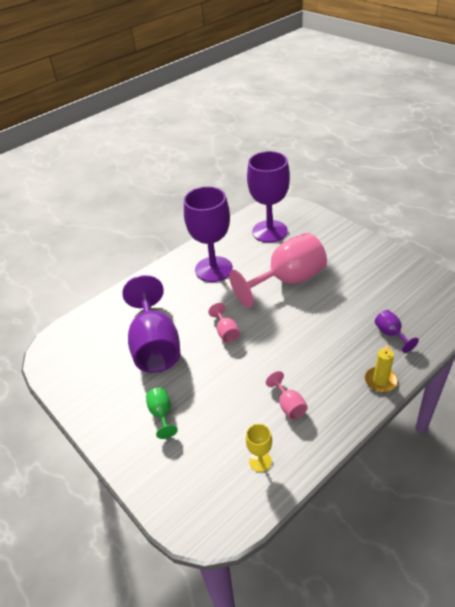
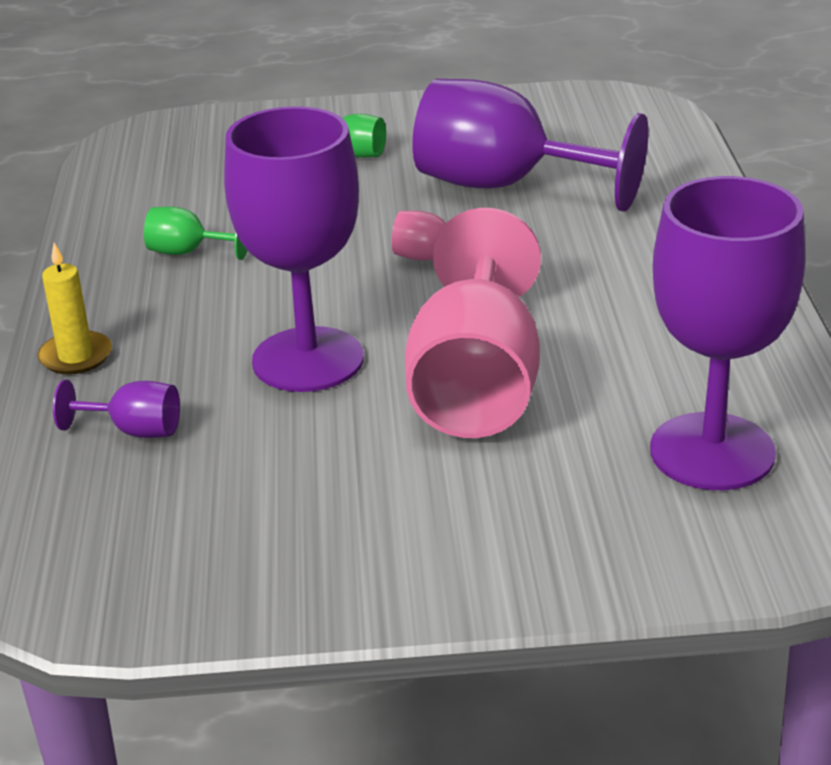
camera: 125 degrees right, 10 degrees down
purple goblet [184,187,233,282] -> purple goblet moved to [224,106,364,392]
yellow goblet [246,424,272,472] -> none
pink goblet [266,371,308,420] -> green goblet [144,206,247,260]

